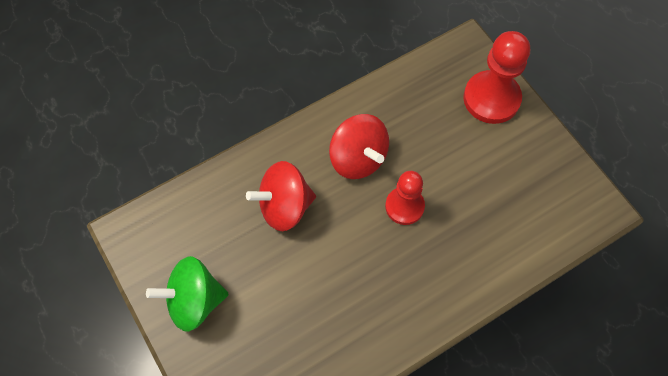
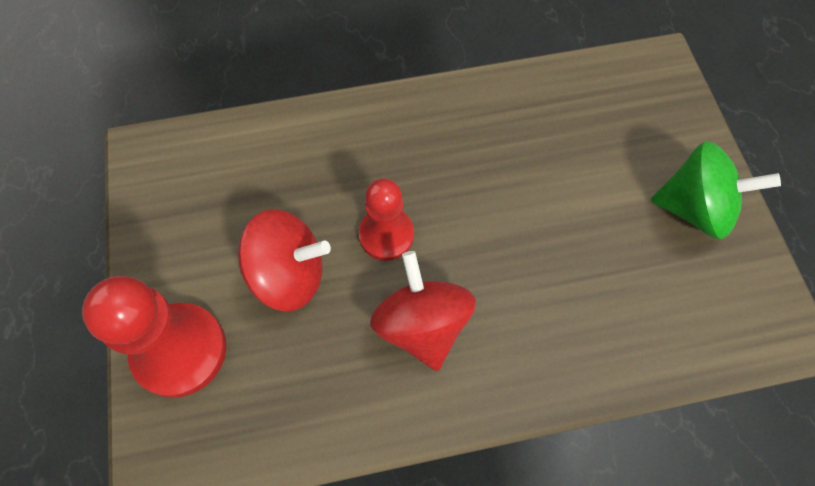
camera: 160 degrees left, 0 degrees up
red spinning top [246,161,316,231] -> red spinning top moved to [238,209,331,312]

